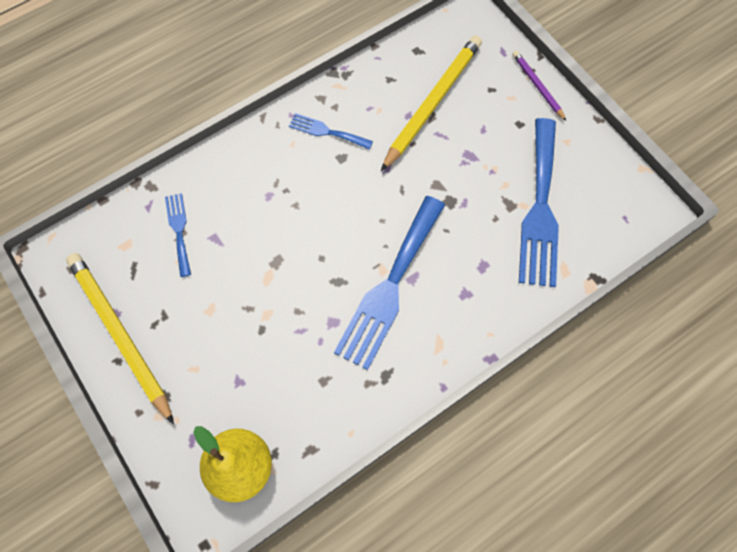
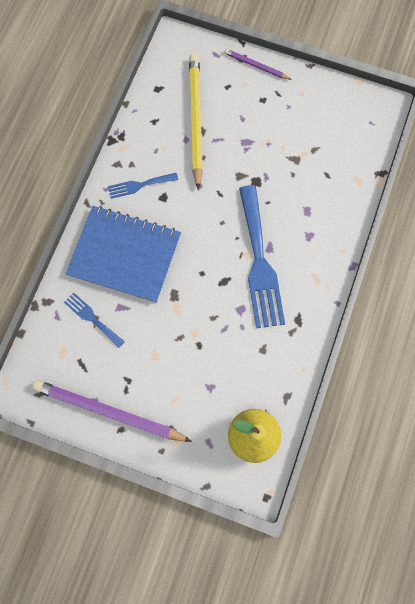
camera: 35 degrees left, 5 degrees up
yellow pencil [66,253,174,424] -> purple pencil [32,380,192,442]
blue fork [519,118,559,287] -> none
none -> blue notebook [66,206,181,303]

